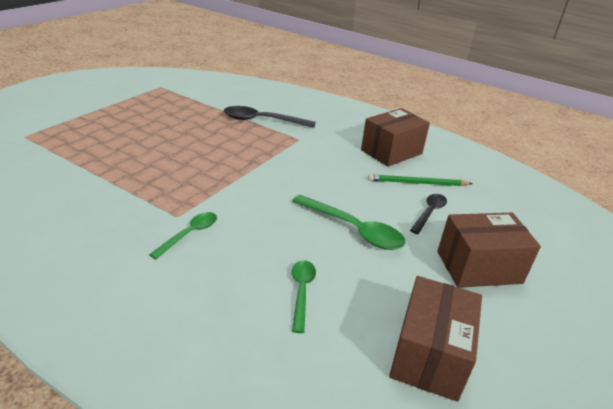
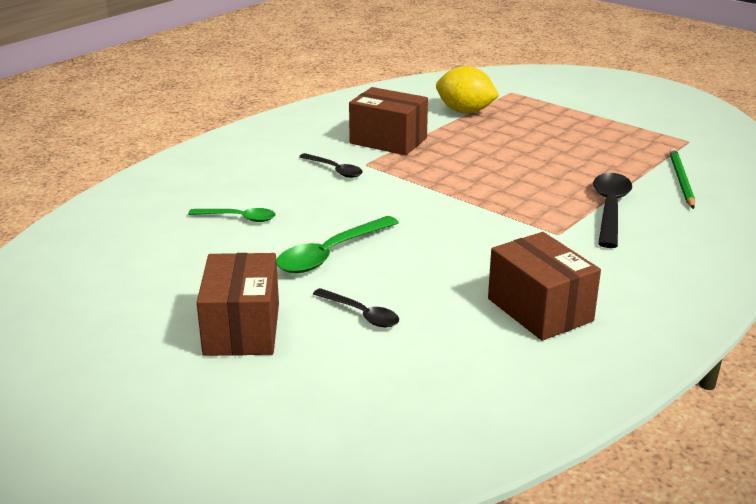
camera: 100 degrees right, 5 degrees down
green spoon [149,212,217,259] -> black spoon [299,153,363,178]
green pencil [368,174,473,186] -> green pencil moved to [669,148,695,209]
brown box [389,276,482,402] -> brown box moved to [349,87,428,155]
none -> yellow lemon [436,66,499,114]

